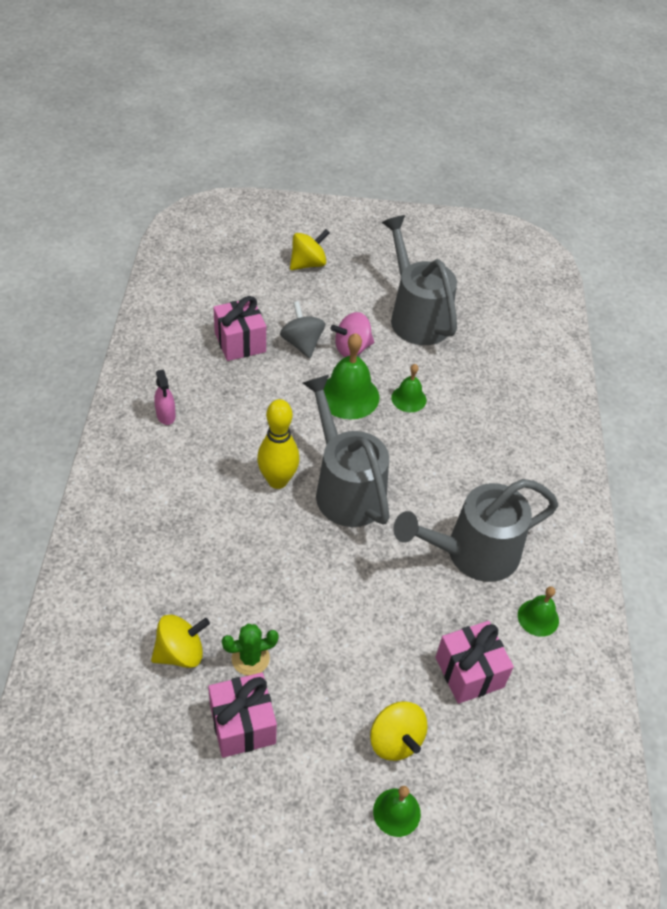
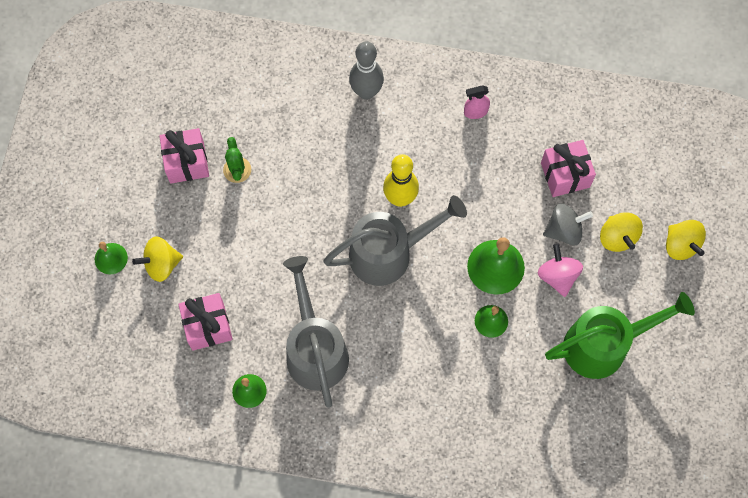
camera: 100 degrees right, 20 degrees up
yellow spinning top [151,614,210,668] -> yellow spinning top moved to [600,212,643,252]
grey watering can [382,215,457,345] -> green watering can [545,292,695,379]
none -> grey bowling pin [349,41,384,100]

